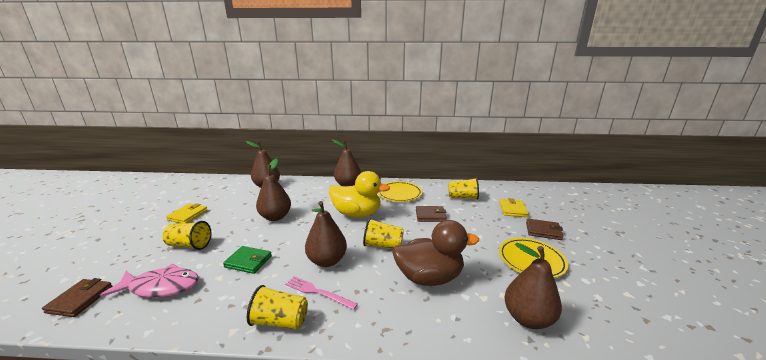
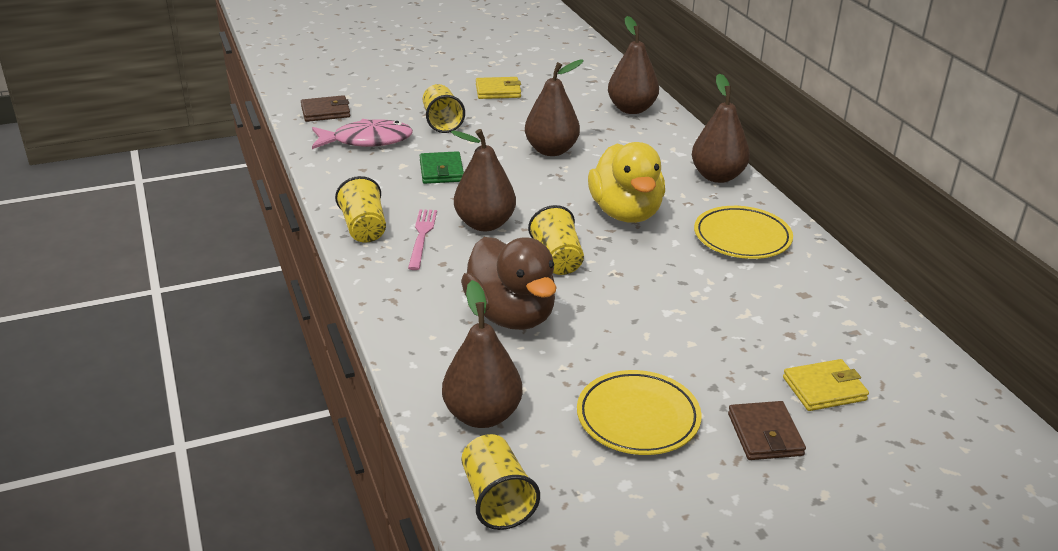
camera: 65 degrees right, 10 degrees up
pink fish [100,264,199,298] -> pink fish turned 75 degrees counterclockwise [312,119,413,149]
brown wallet [416,206,447,222] -> none
yellow cup [448,178,479,200] -> yellow cup moved to [461,434,540,530]

